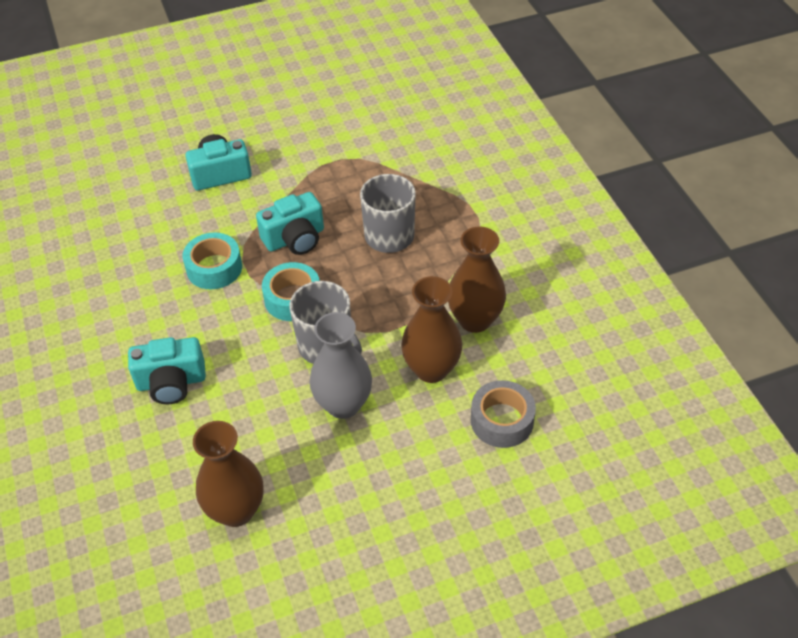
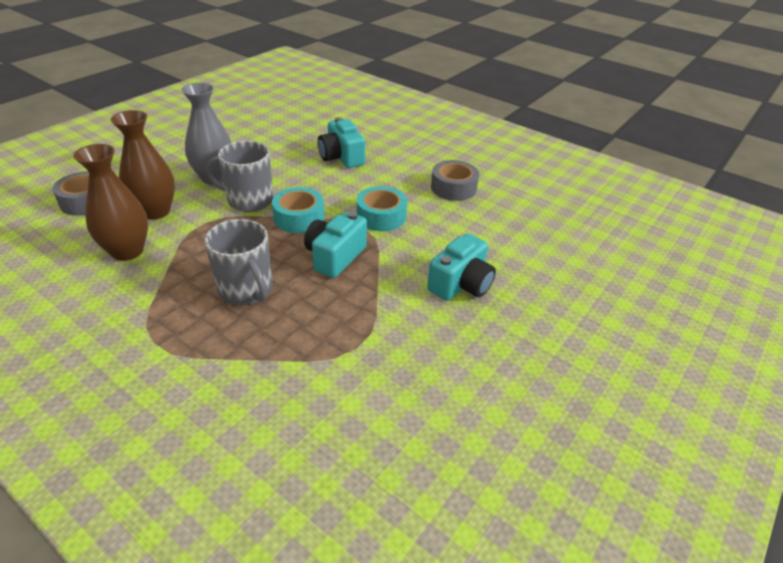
camera: 145 degrees right, 10 degrees down
turquoise camera [128,337,206,405] -> turquoise camera turned 75 degrees counterclockwise [318,117,365,168]
brown vase [193,421,263,527] -> none
none -> grey tape [431,160,479,201]

